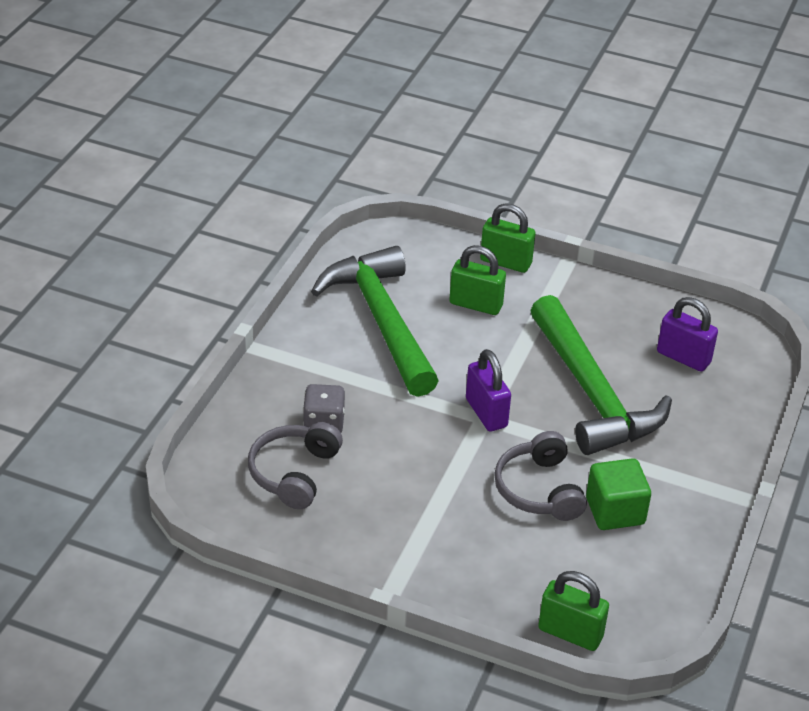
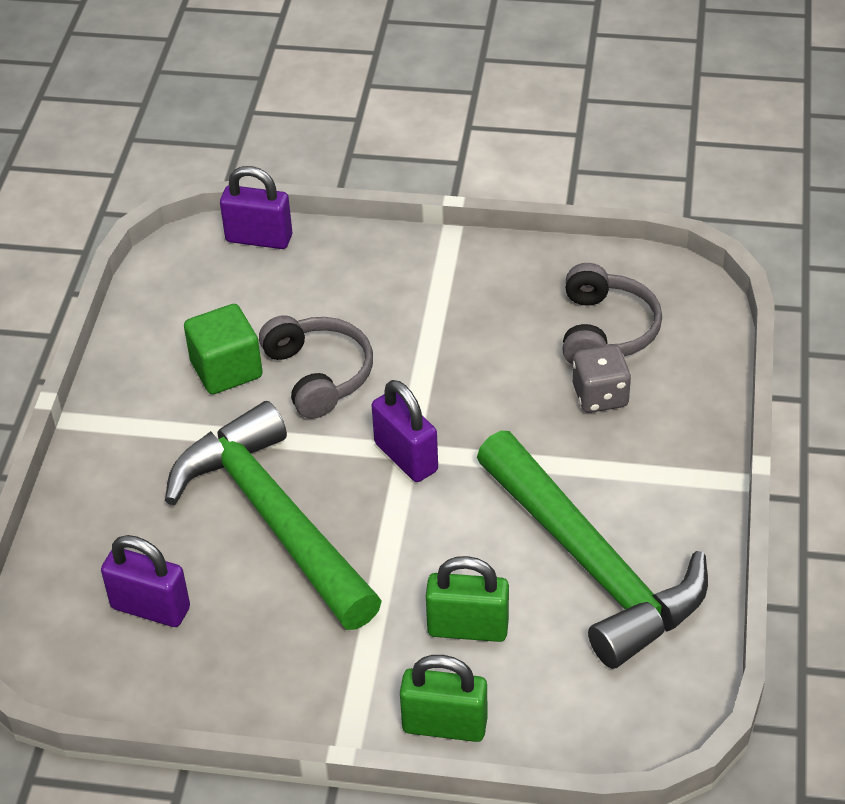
camera: 170 degrees right, 5 degrees up
green padlock [538,571,609,651] -> purple padlock [220,166,292,249]

